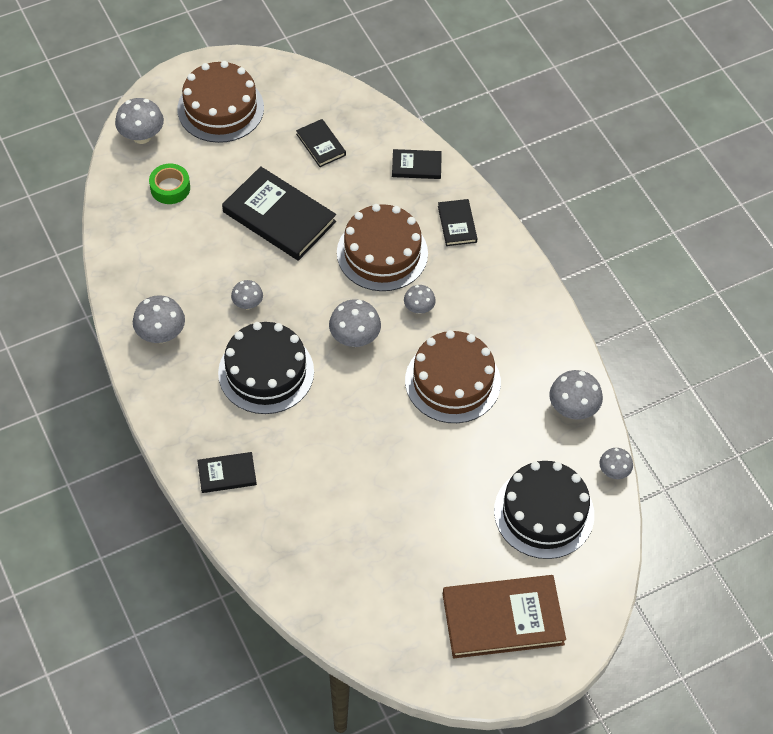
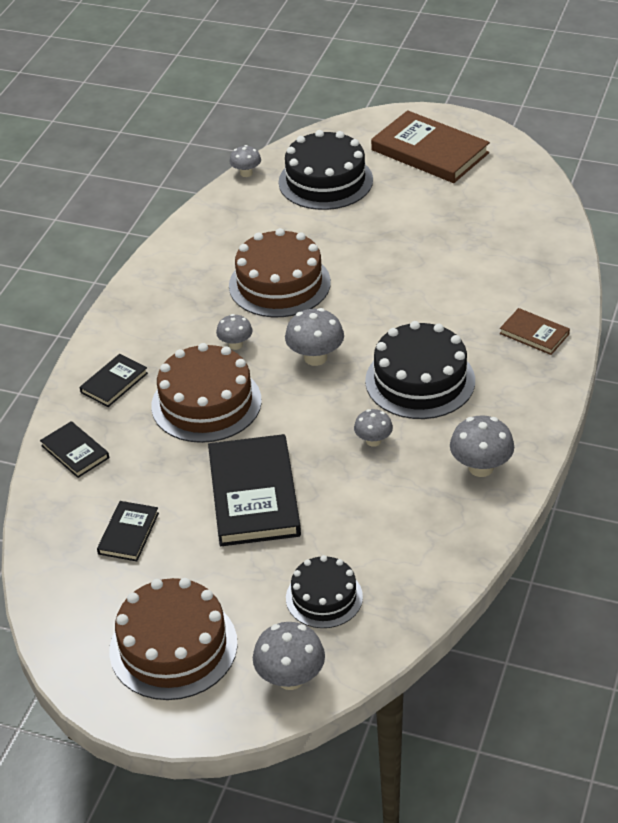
camera: 130 degrees left, 15 degrees down
green tape [149,164,190,204] -> black cake [286,555,363,628]
black book [197,452,257,493] -> brown book [500,308,570,355]
grey mushroom [549,370,603,419] -> none

